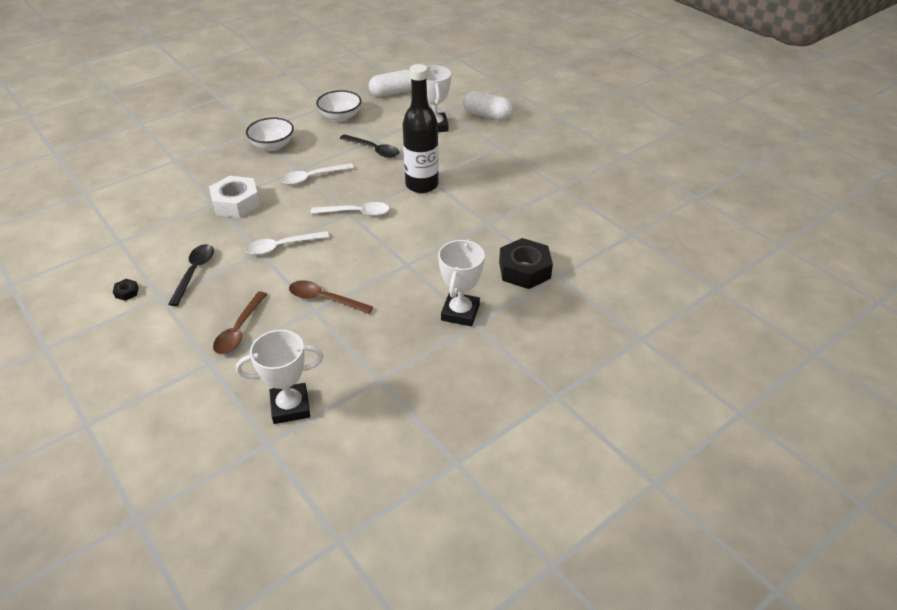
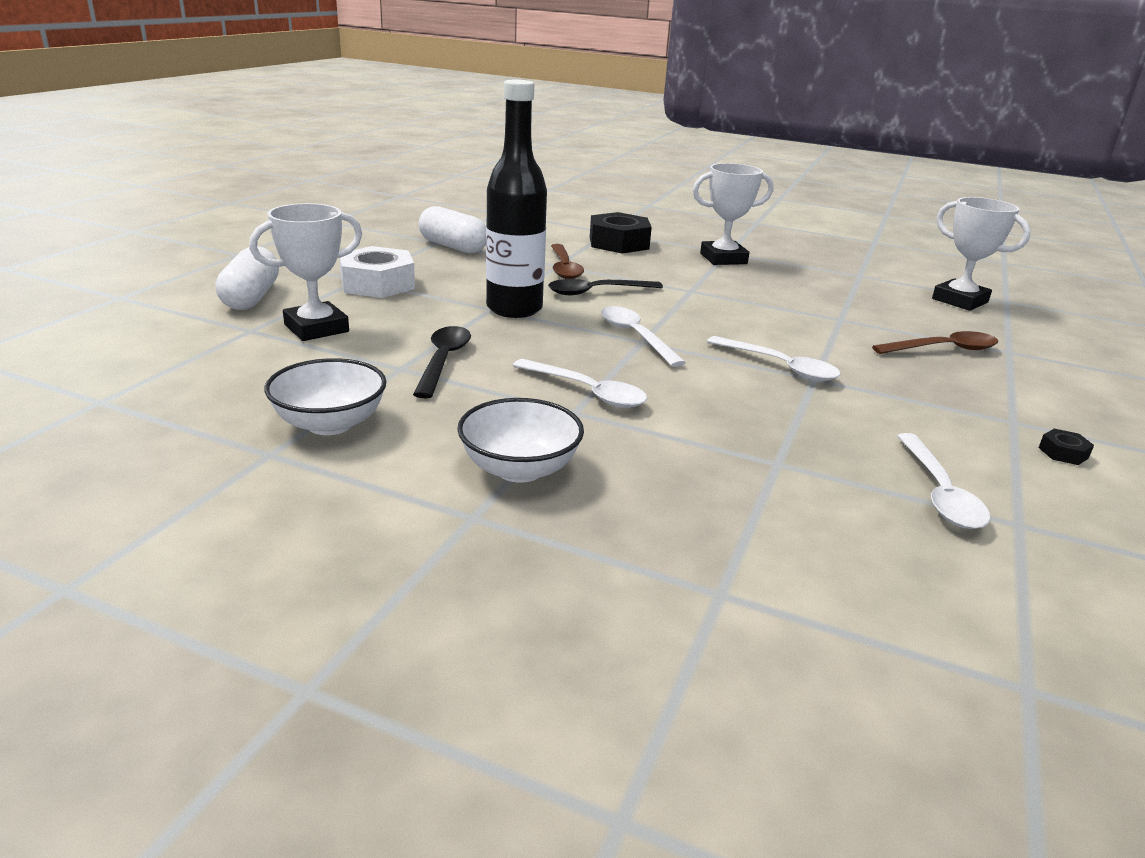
camera: 120 degrees left, 15 degrees down
black spoon [168,244,214,306] -> black spoon moved to [548,279,663,295]
white nut [209,176,260,218] -> white nut moved to [339,246,415,298]
brown spoon [289,280,373,314] -> brown spoon moved to [551,244,584,279]
white capsule [369,70,412,97] -> white capsule moved to [418,206,486,253]
none -> white spoon [897,433,990,529]

